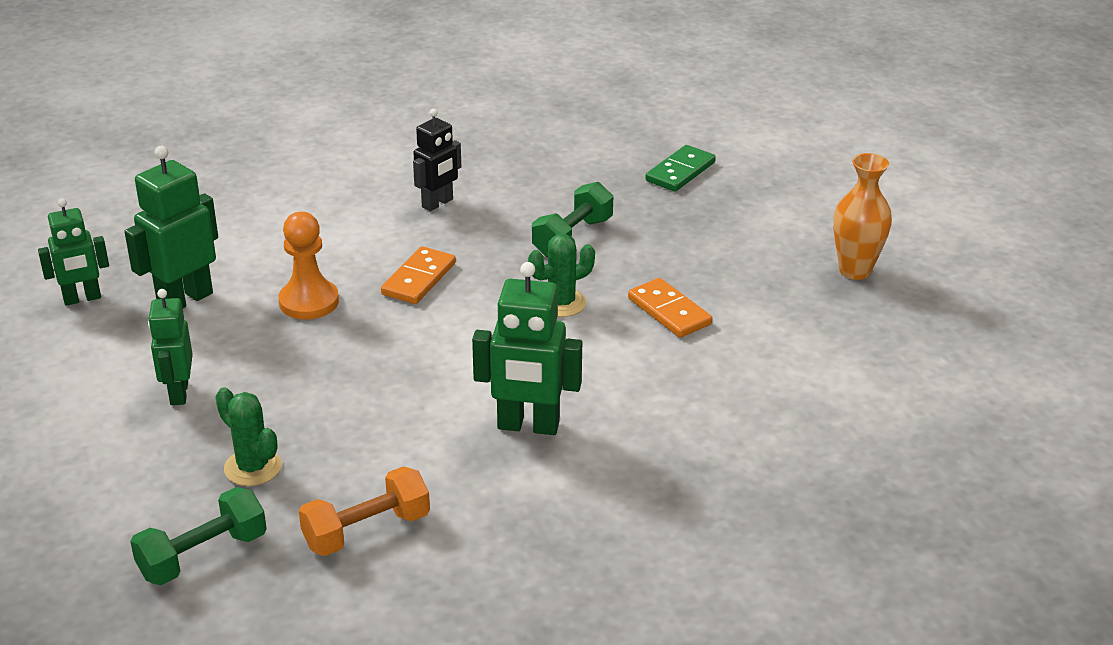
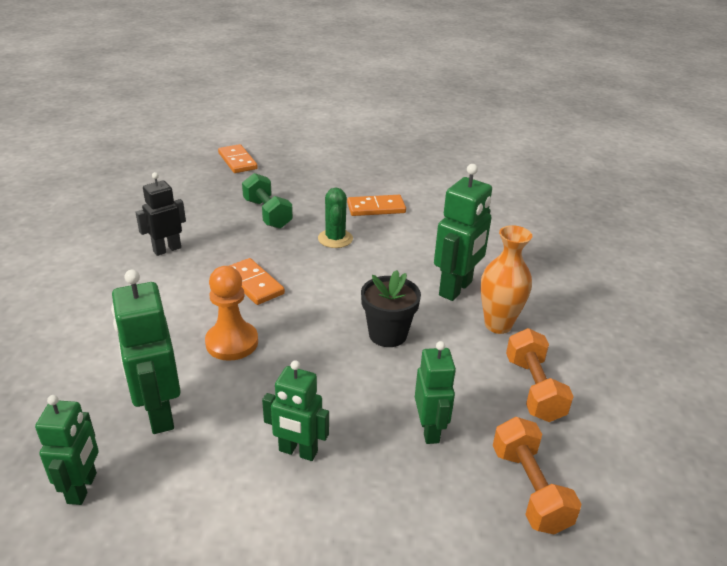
camera: 65 degrees left, 0 degrees up
green dumbbell [130,487,267,585] -> orange dumbbell [493,417,581,534]
green cactus [215,387,282,486] -> green robot [415,341,456,444]
black robot [413,109,461,211] -> black robot turned 105 degrees counterclockwise [135,172,186,256]
green domino [645,145,716,192] -> orange domino [218,144,258,173]
orange vase [833,153,892,280] -> orange vase moved to [481,225,532,334]
none -> black flower pot [361,270,421,347]

